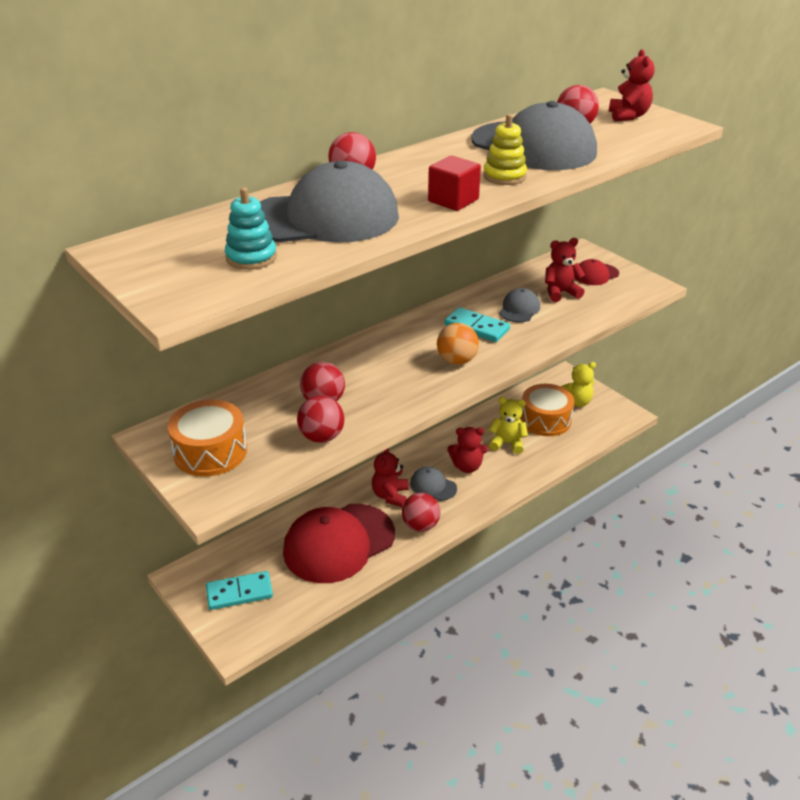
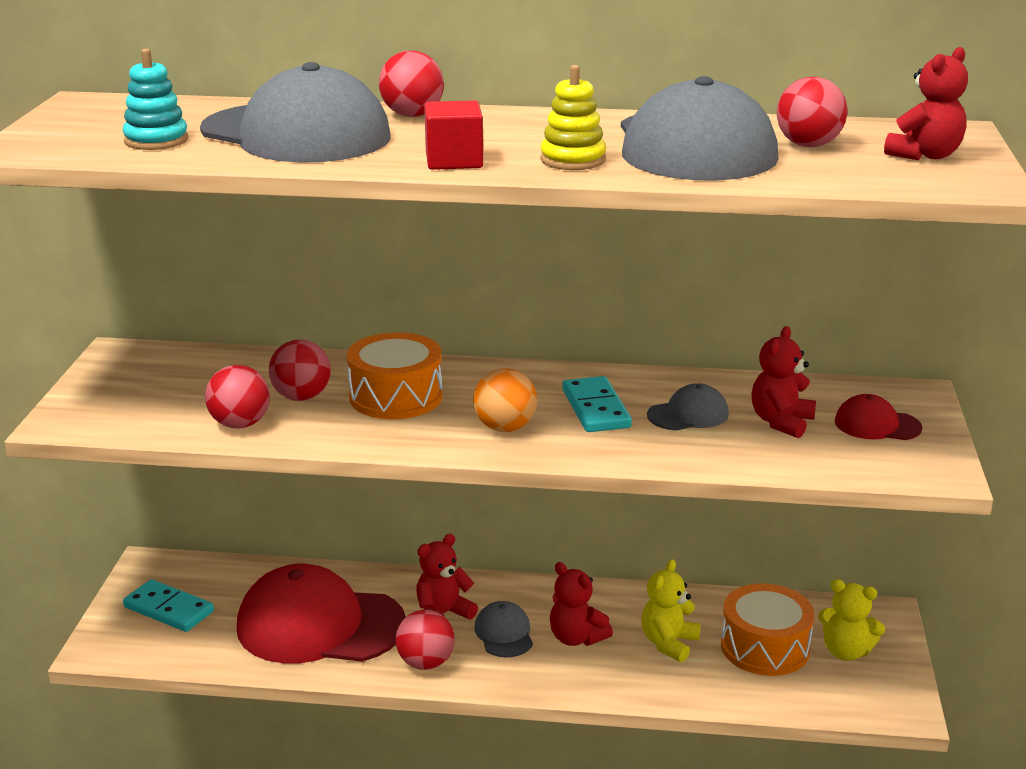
camera: 45 degrees right, 10 degrees down
orange drum [168,400,247,477] -> orange drum moved to [347,332,442,419]
yellow teddy bear [489,397,528,454] -> yellow teddy bear turned 120 degrees counterclockwise [641,559,701,662]
red teddy bear [545,238,585,302] -> red teddy bear turned 90 degrees counterclockwise [752,326,816,438]

